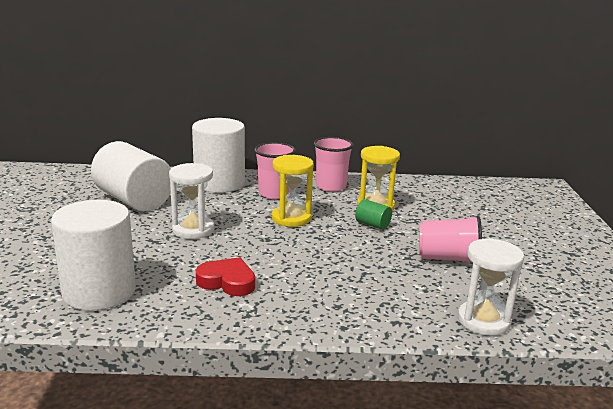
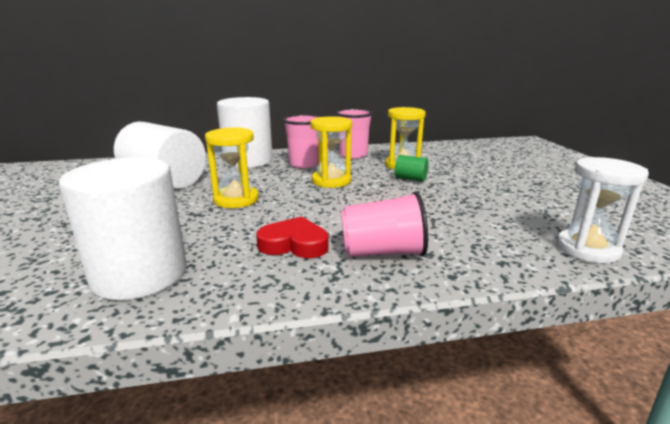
camera: 10 degrees left, 0 degrees up
white hourglass [169,163,214,239] -> yellow hourglass [205,127,259,208]
pink cup [419,216,482,263] -> pink cup moved to [341,191,428,257]

